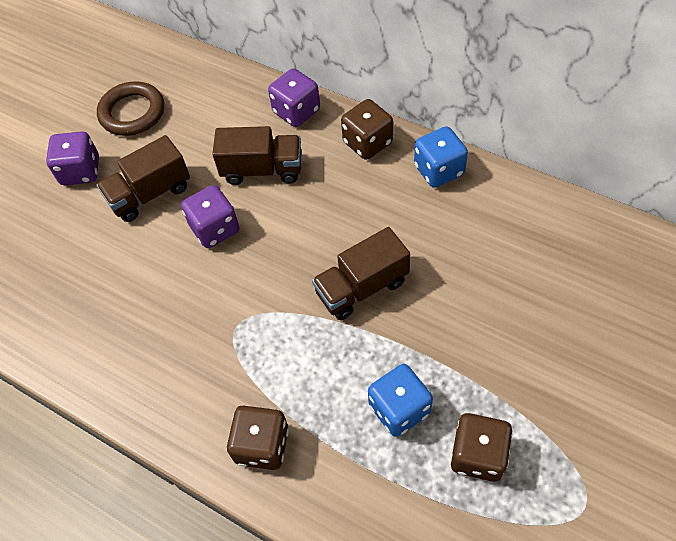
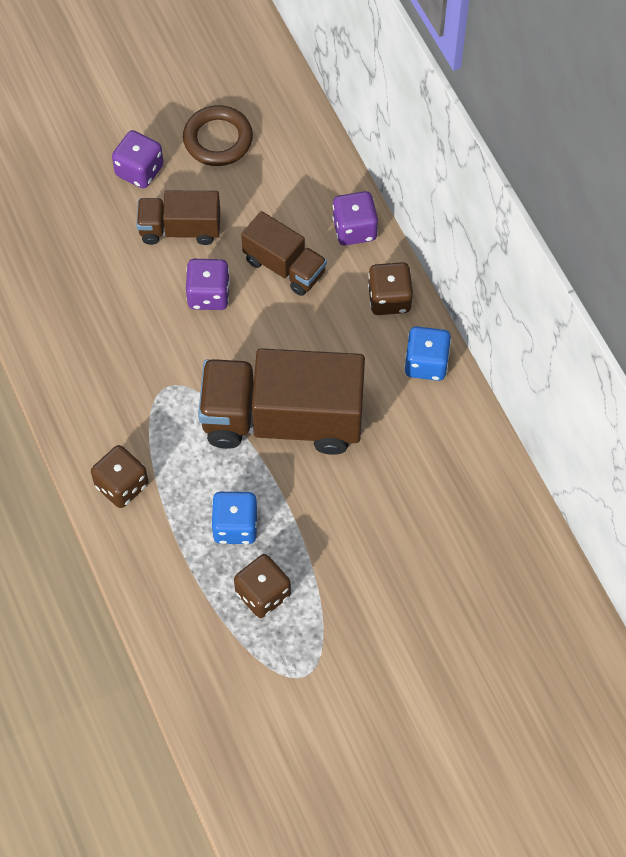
camera: 30 degrees right, 5 degrees up
brown truck [312,227,410,320] -> brown truck [198,348,365,455], size x1.85

